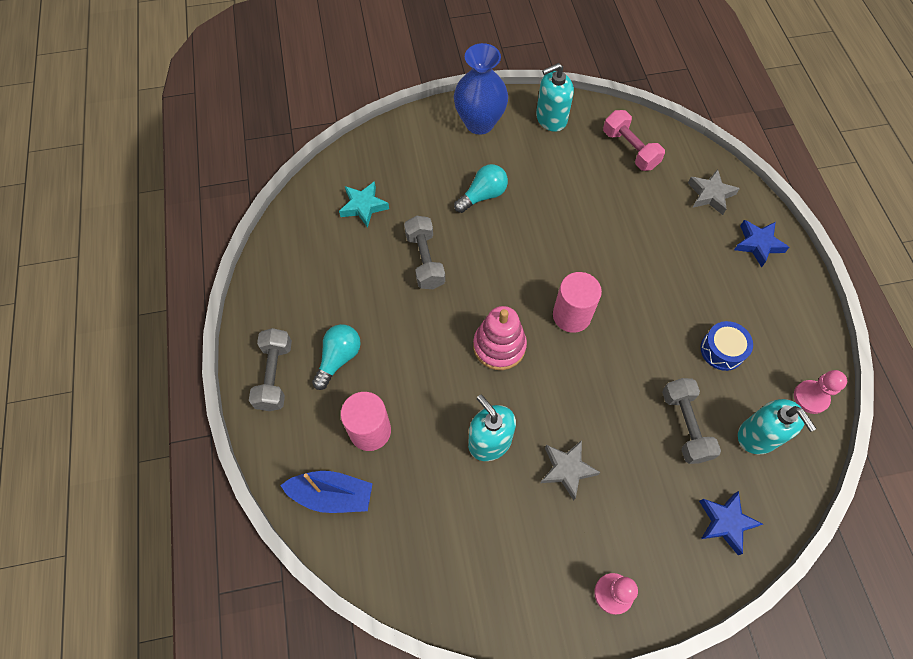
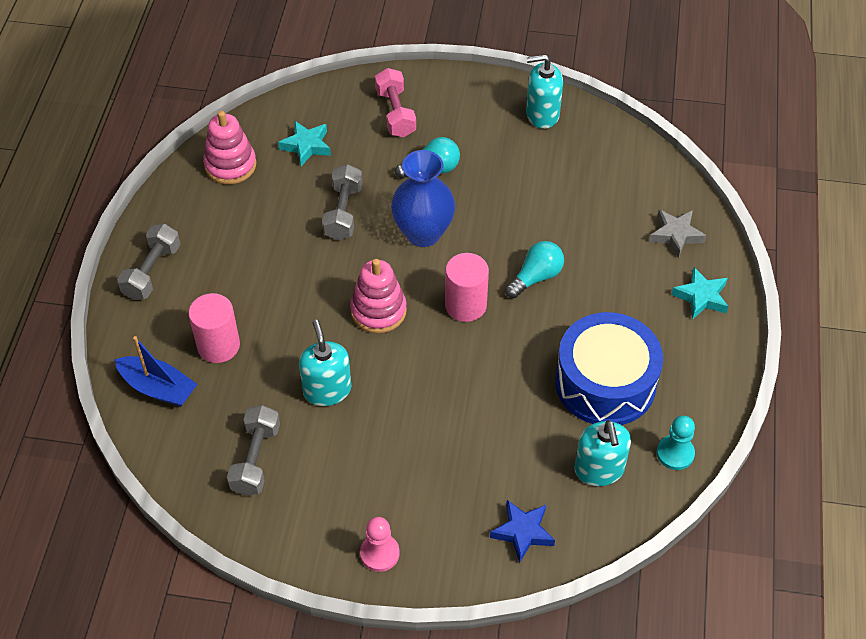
camera: 20 degrees right, 10 degrees down
turquoise light bulb [312,324,361,390] -> turquoise light bulb moved to [505,241,564,298]
blue vase [454,43,508,135] -> blue vase moved to [391,150,455,247]
grey star [541,440,600,500] -> none
pink dumbbell [603,110,665,171] -> pink dumbbell moved to [375,68,416,137]
grey dumbbell [662,378,721,464] -> grey dumbbell moved to [227,405,280,496]
blue drum [701,321,753,371] -> blue drum [555,312,663,425], size x2.10
blue star [734,220,789,267] -> turquoise star [671,267,729,320]
pink pawn [794,370,847,414] -> turquoise pawn [657,415,695,470]
none -> pink stacking toy [203,111,256,184]

